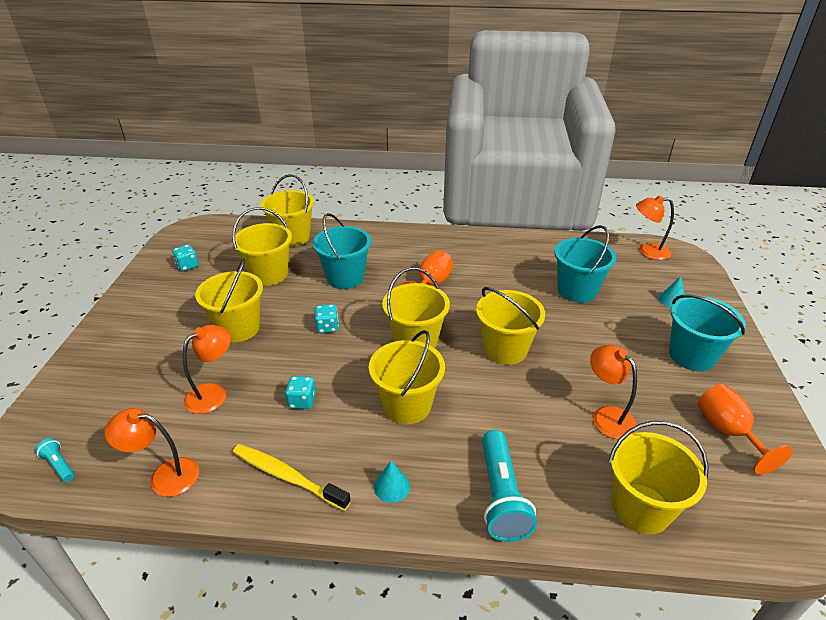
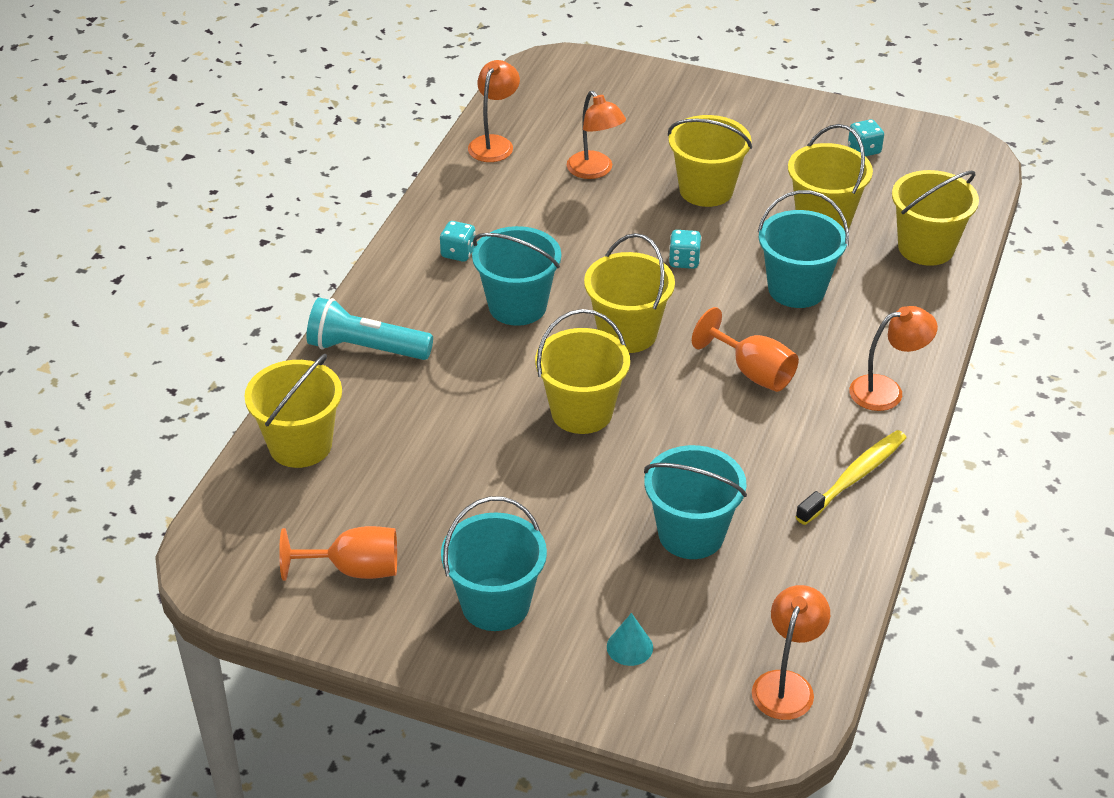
camera: 105 degrees right, 5 degrees up
turquoise flashlight [35,438,74,482] -> none
yellow toothbrush [233,444,351,511] -> yellow toothbrush moved to [796,430,907,525]
turquoise dice [285,376,316,409] -> turquoise dice moved to [440,221,475,262]
yellow bucket [369,330,445,424] -> turquoise bucket [472,226,561,326]
turquoise cone [374,461,410,503] -> none
orange lamp [590,345,637,439] -> orange lamp moved to [849,306,938,411]

